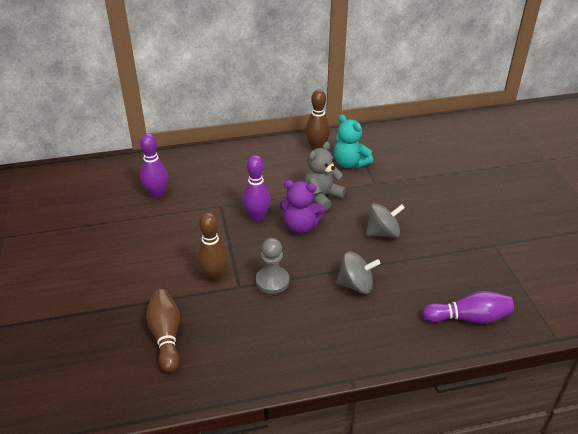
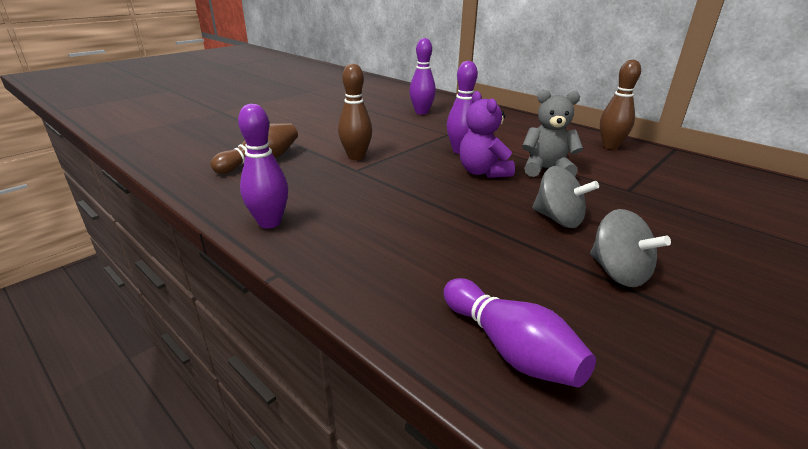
camera: 55 degrees right, 10 degrees down
grey pawn [256,238,289,294] -> none
turquoise teddy bear [334,115,373,168] -> none
grey spinning top [336,251,381,294] -> grey spinning top moved to [590,209,671,287]
none -> purple bowling pin [238,104,288,228]

